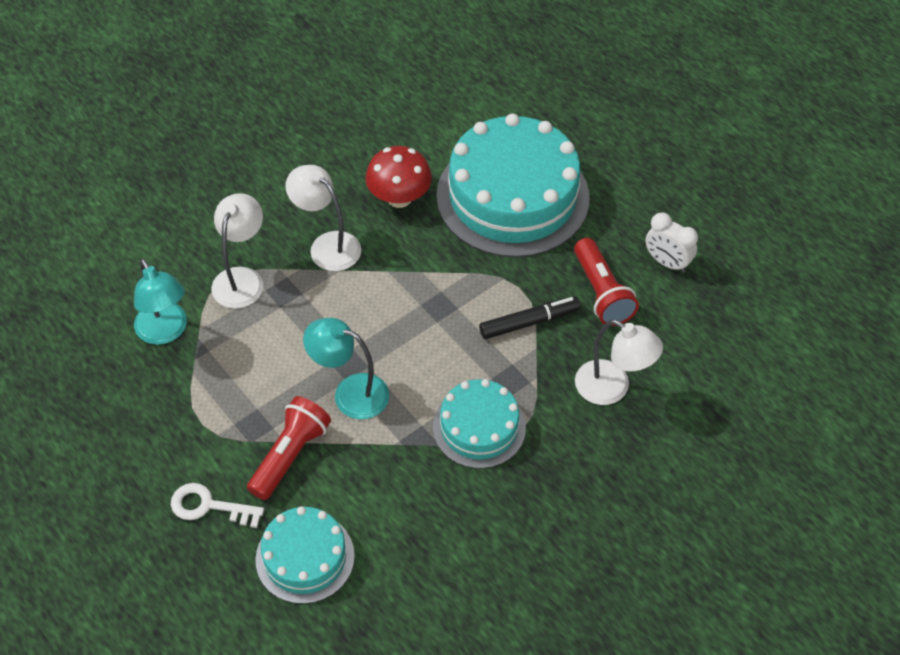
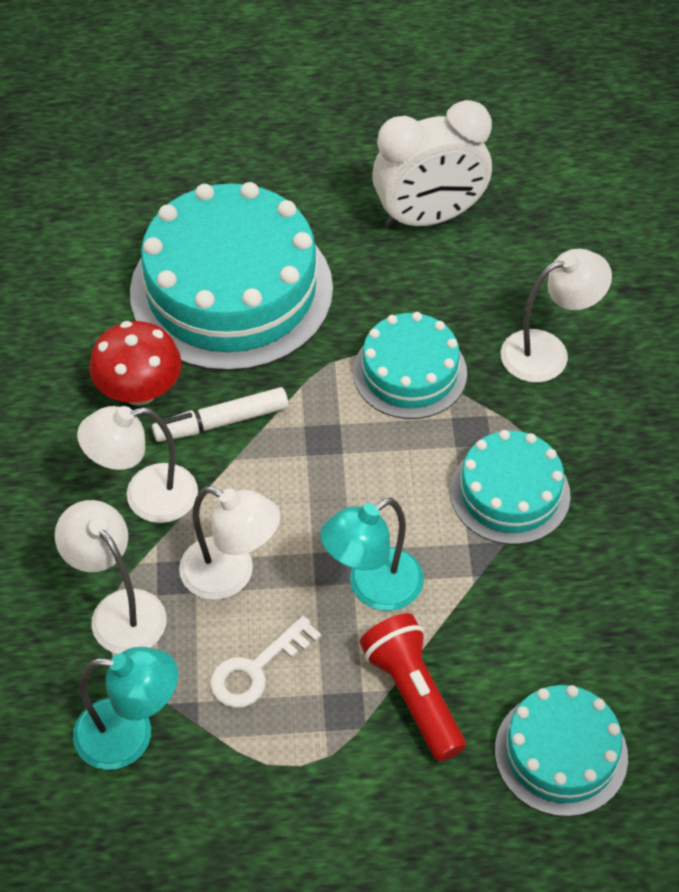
camera: 55 degrees left, 0 degrees up
white key [171,483,264,528] -> white key moved to [210,616,321,708]
black marker [479,296,581,339] -> turquoise cake [353,312,467,419]
red flashlight [574,238,639,326] -> none
white clock [645,212,698,273] -> white clock [372,100,492,229], size x1.80
none -> white marker [152,387,288,442]
none -> white lamp [179,486,280,600]

